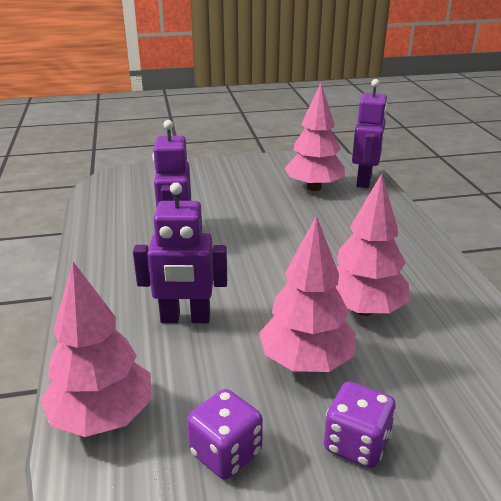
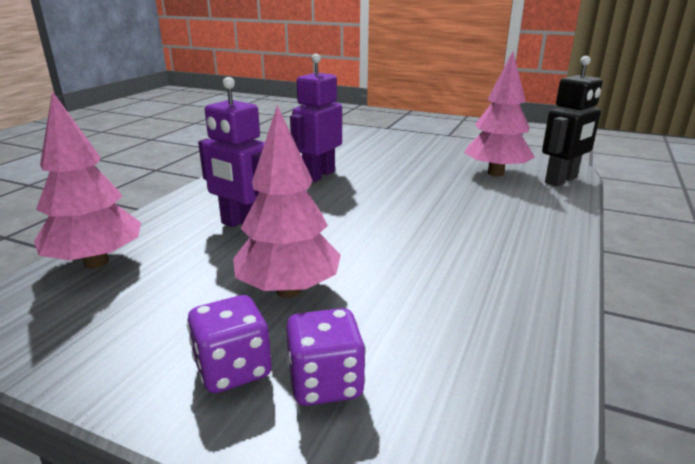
camera: 35 degrees right, 5 degrees down
purple dice [187,389,263,480] -> purple dice moved to [286,308,366,406]
pink tree [335,174,410,316] -> none
purple robot [352,79,388,188] -> black robot [542,56,603,186]

